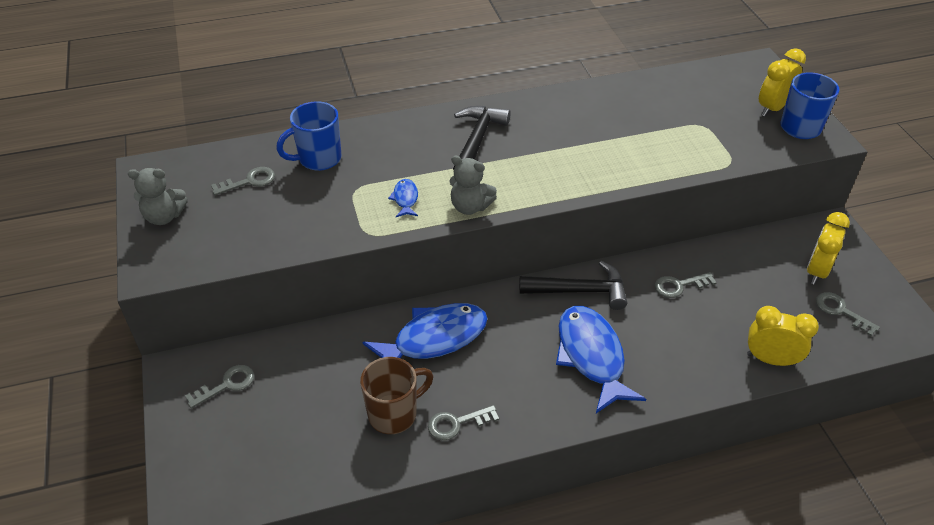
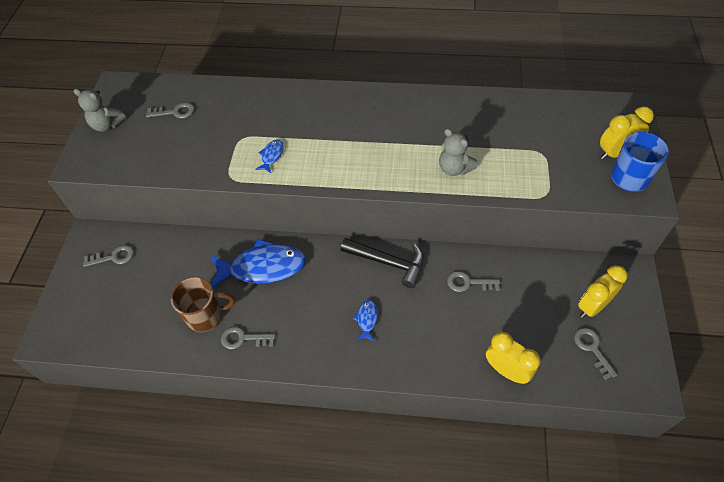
camera: 25 degrees right, 10 degrees up
blue mug [276,101,342,171] -> none
grey teddy bear [449,156,497,215] -> grey teddy bear moved to [439,128,477,176]
black hammer [453,106,511,170] -> none
blue fish [556,306,646,413] -> blue fish [353,300,378,342], size x0.44

